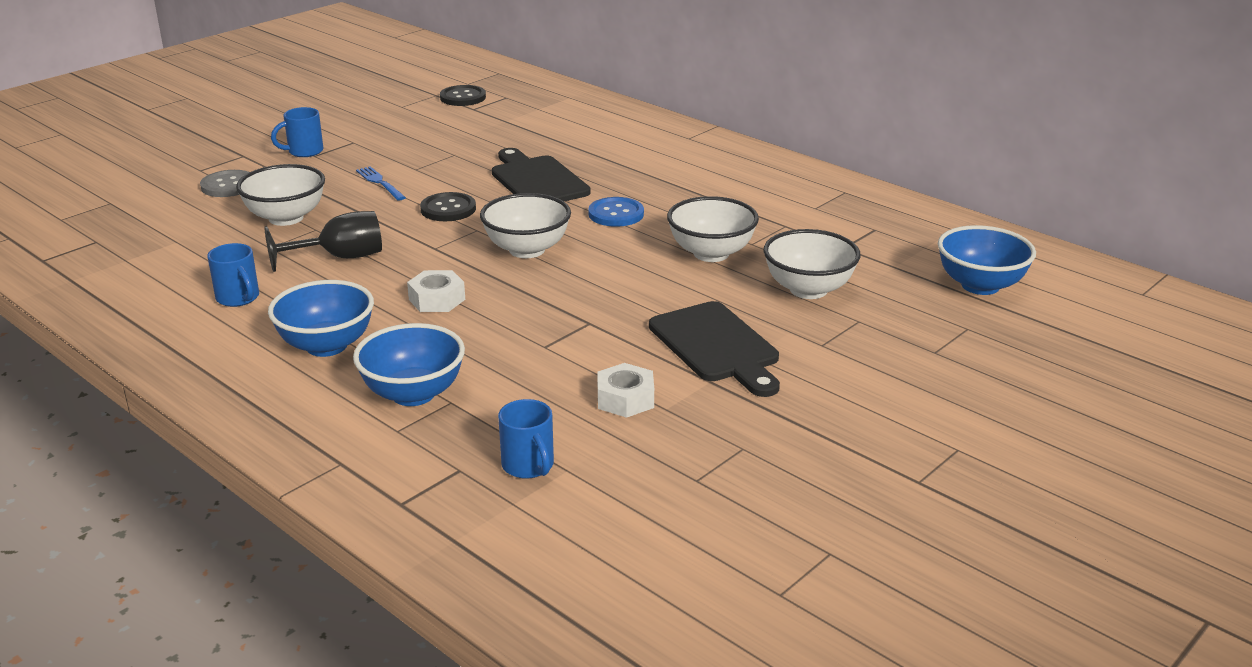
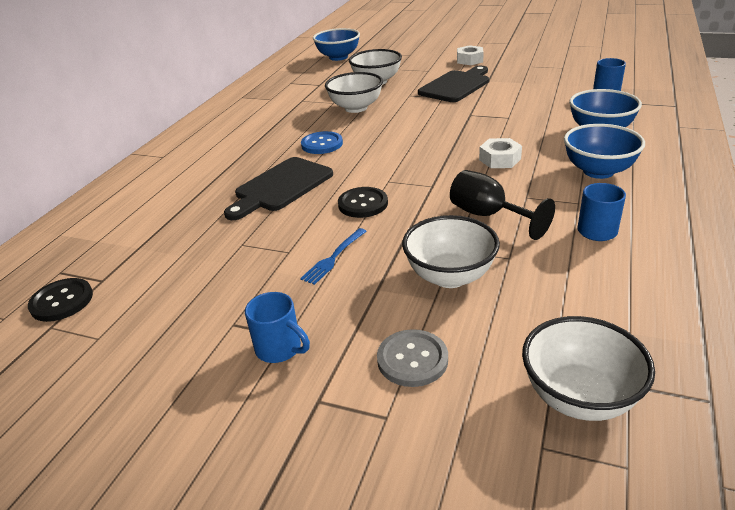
camera: 110 degrees left, 5 degrees up
white bowl [480,193,571,258] -> white bowl moved to [522,316,655,421]
white nut [597,363,654,418] -> white nut moved to [457,45,484,65]

